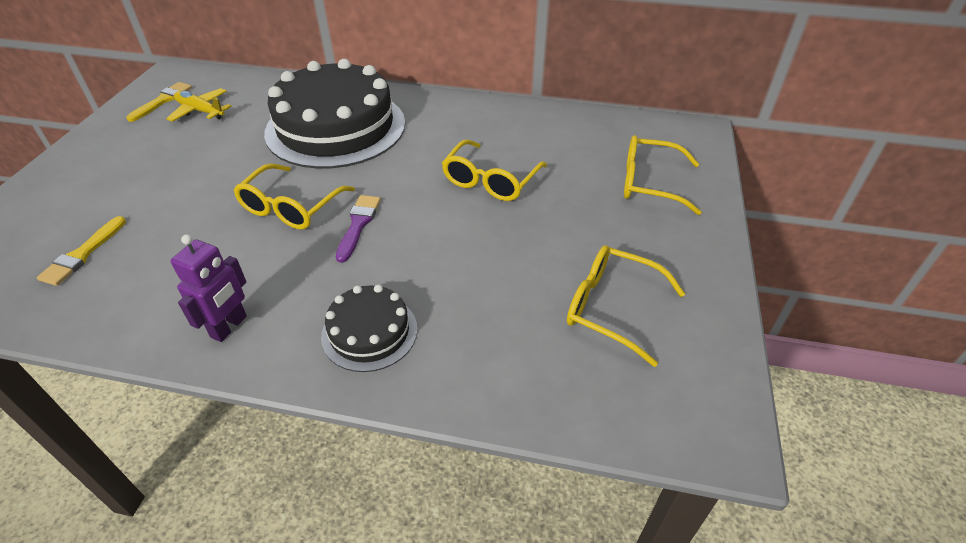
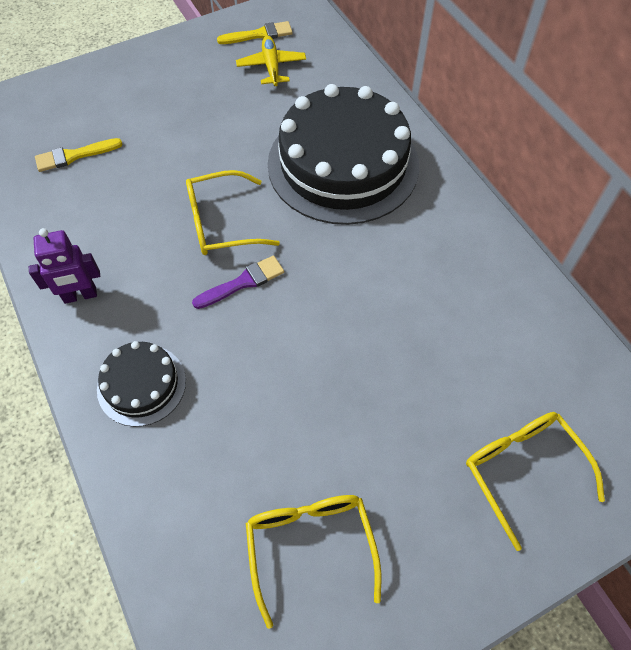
camera: 50 degrees right, 15 degrees up
yellow glasses [442,140,547,201] -> none

